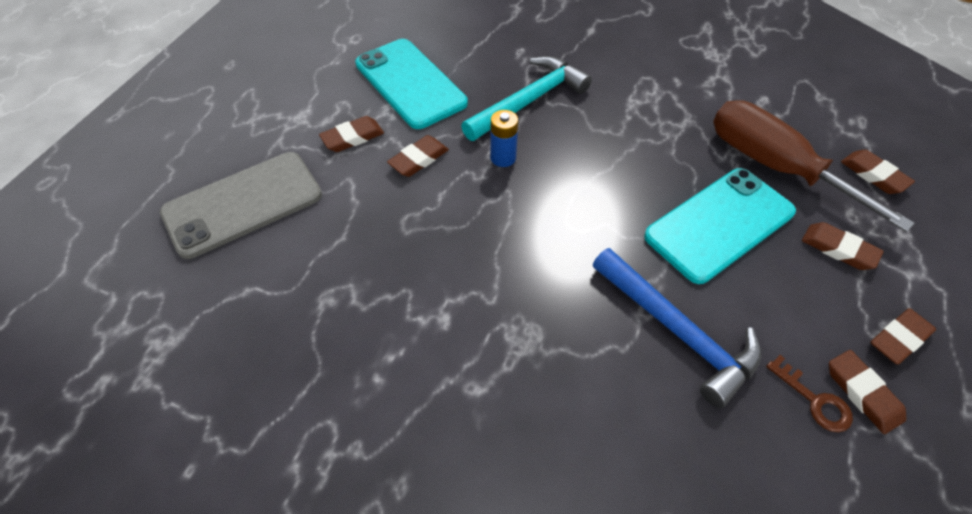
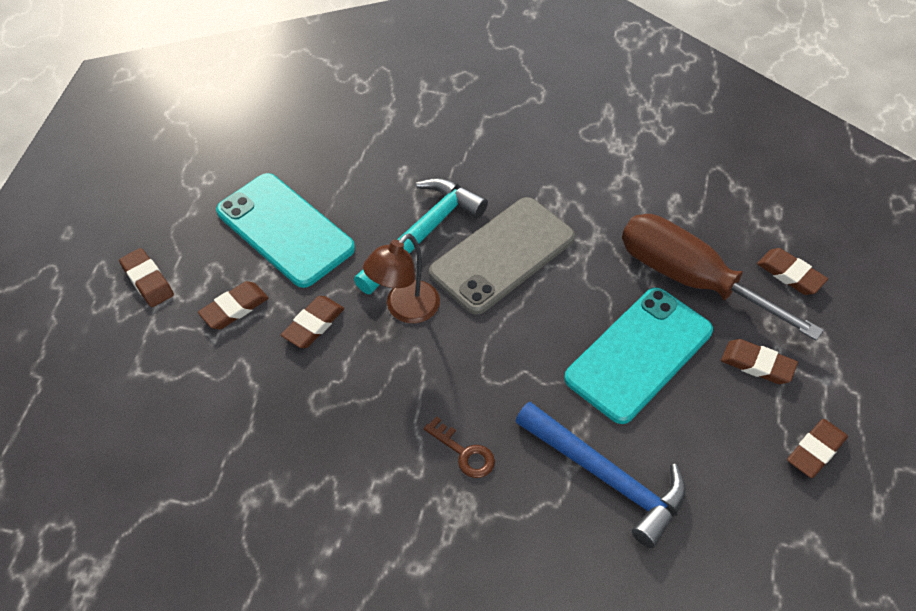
camera: 10 degrees left, 0 degrees up
grey phone [160,152,322,259] -> grey phone moved to [429,197,575,315]
blue battery [490,110,518,167] -> brown lamp [363,233,440,323]
brown key [766,355,853,432] -> brown key moved to [424,416,495,478]
brown eraser [829,350,906,434] -> brown eraser moved to [119,248,174,307]

